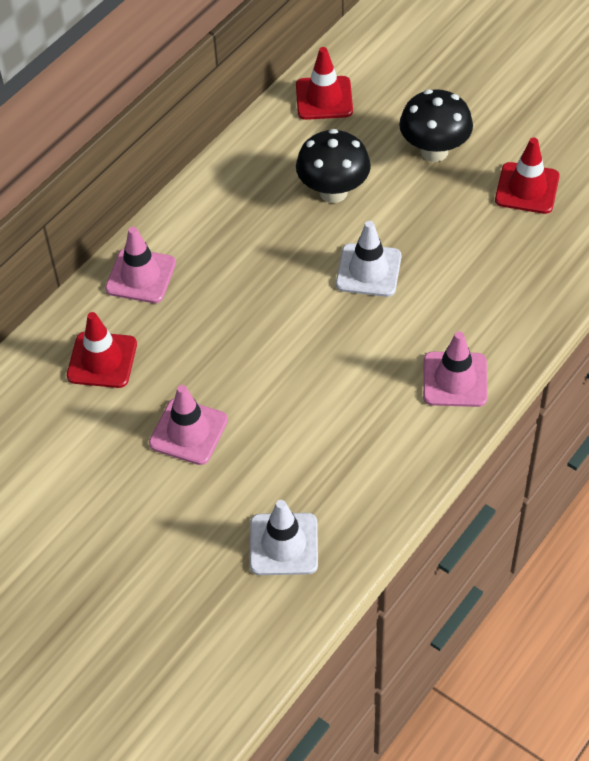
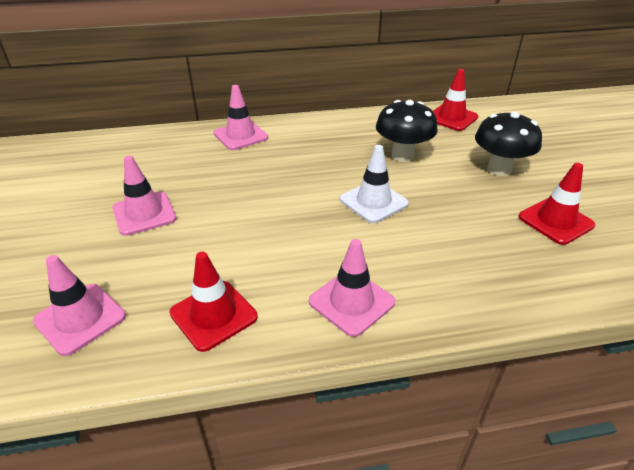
camera: 40 degrees right, 15 degrees down
red traffic cone [67,312,137,388] -> red traffic cone moved to [169,252,258,352]
white traffic cone [250,500,318,575] -> pink traffic cone [33,255,126,356]

